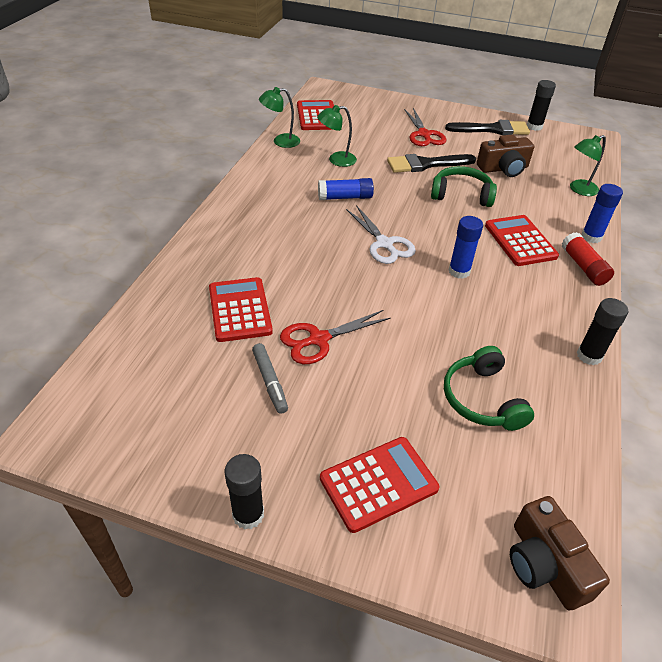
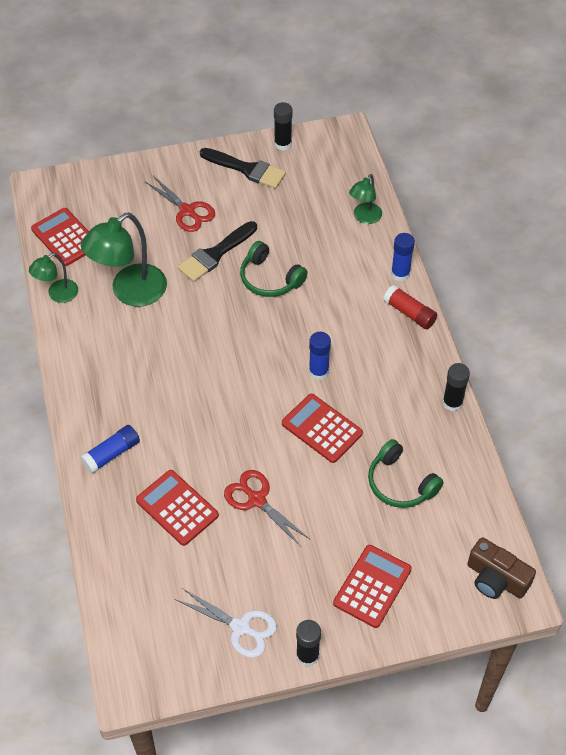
camera: 30 degrees left, 10 degrees up
grey marker [252,343,288,414] -> none
red scissors [280,310,391,364] -> red scissors turned 105 degrees clockwise [224,470,310,547]
green lamp [317,105,357,167] -> green lamp [81,213,167,307], size x1.83
blue glue stick [318,178,374,200] -> blue glue stick moved to [80,425,140,474]
white scissors [346,205,416,264] -> white scissors moved to [175,588,277,658]
green headphones [431,166,497,207] -> green headphones turned 120 degrees counterclockwise [240,241,308,297]
black brush [445,120,530,135] -> black brush turned 60 degrees clockwise [200,148,286,189]
brown camera [477,135,534,177] -> none
red calculator [485,215,559,266] -> red calculator moved to [282,394,363,463]

